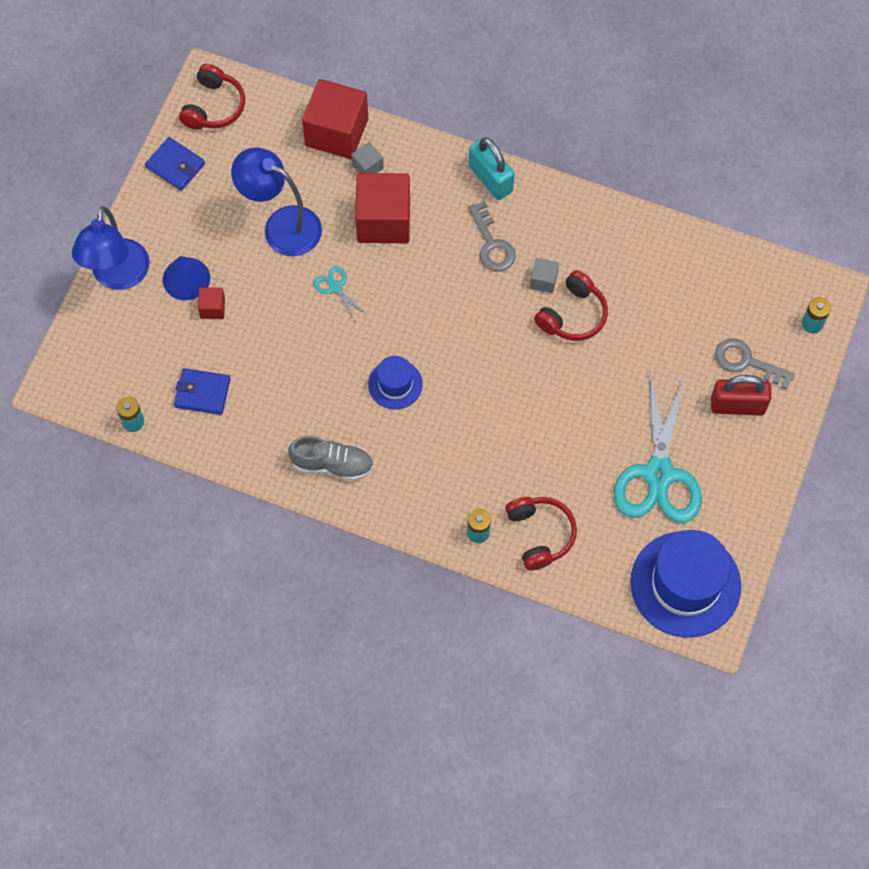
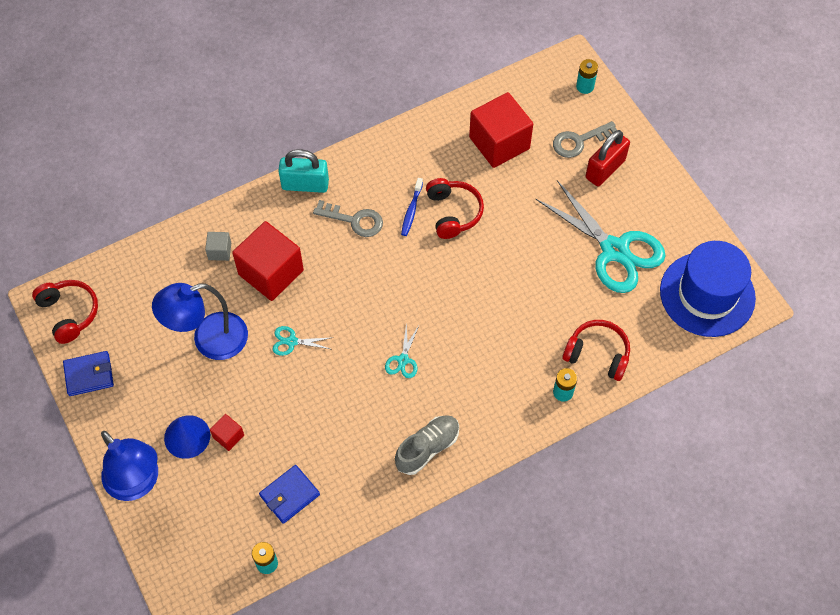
camera: 50 degrees left, 5 degrees down
red cube [302,79,368,159] -> red cube moved to [469,92,533,168]
blue hat [368,356,423,410] -> turquoise scissors [385,324,419,378]
grey cube [530,258,559,293] -> blue toothbrush [401,178,423,236]

